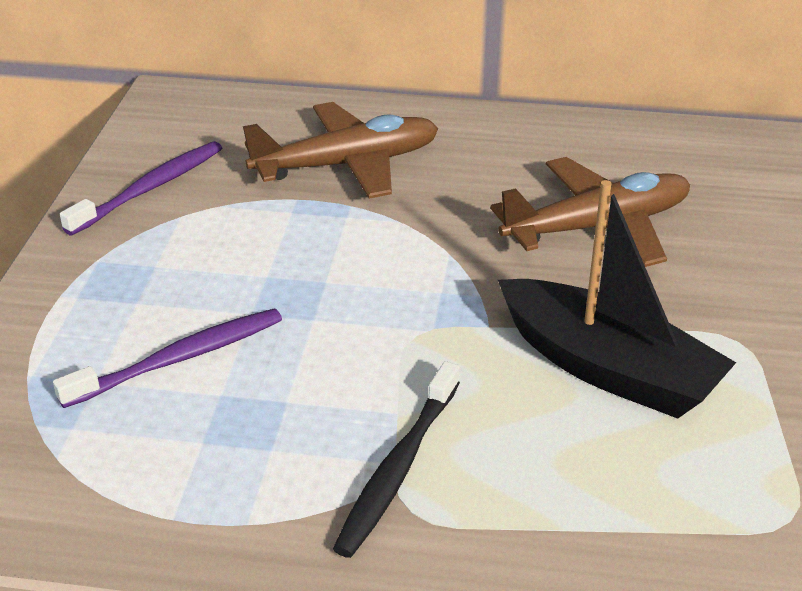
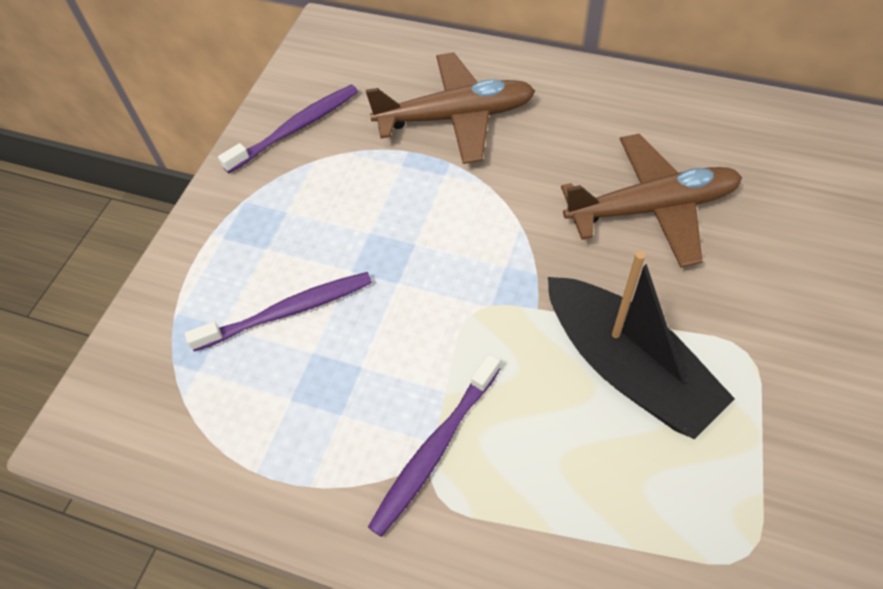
camera: 15 degrees right, 20 degrees up
black toothbrush [333,361,460,558] -> purple toothbrush [368,354,500,537]

